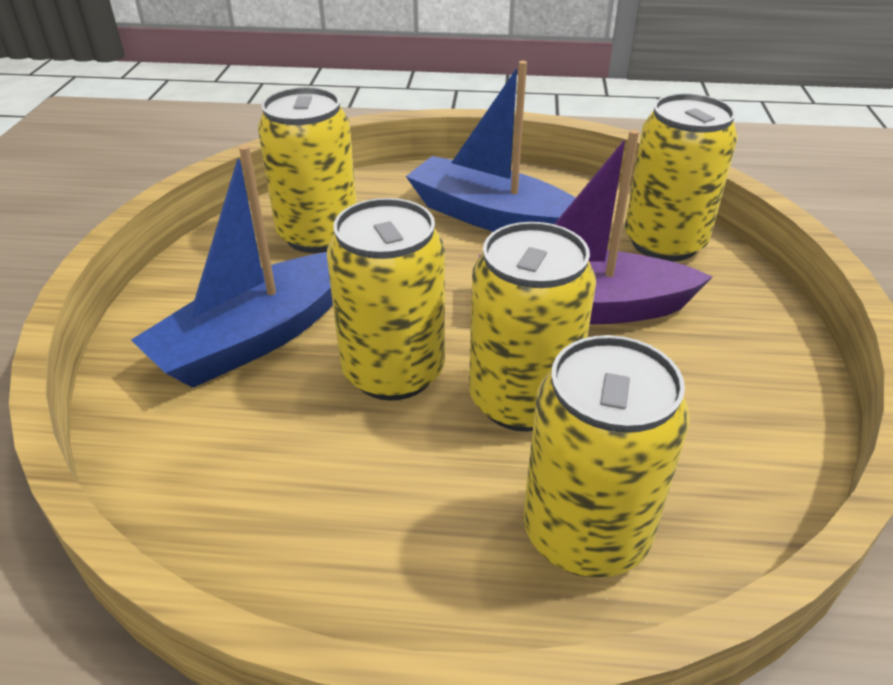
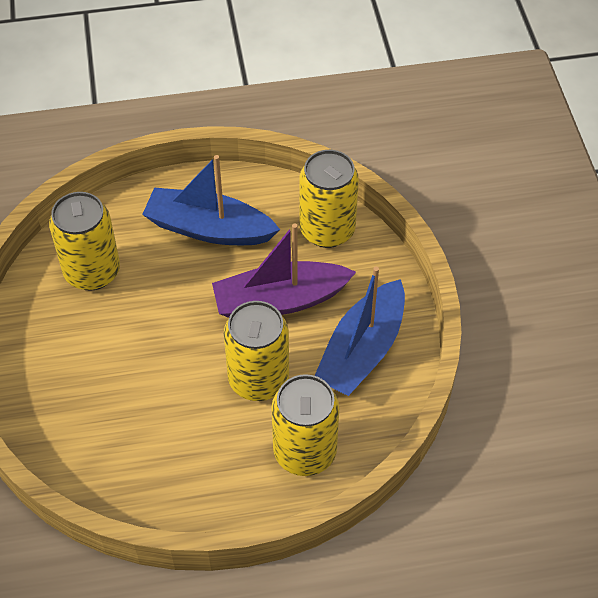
camera: 15 degrees left, 15 degrees up
blue boat [131,145,333,388] -> blue boat moved to [314,266,405,396]
yellow can [327,198,445,401] -> none

